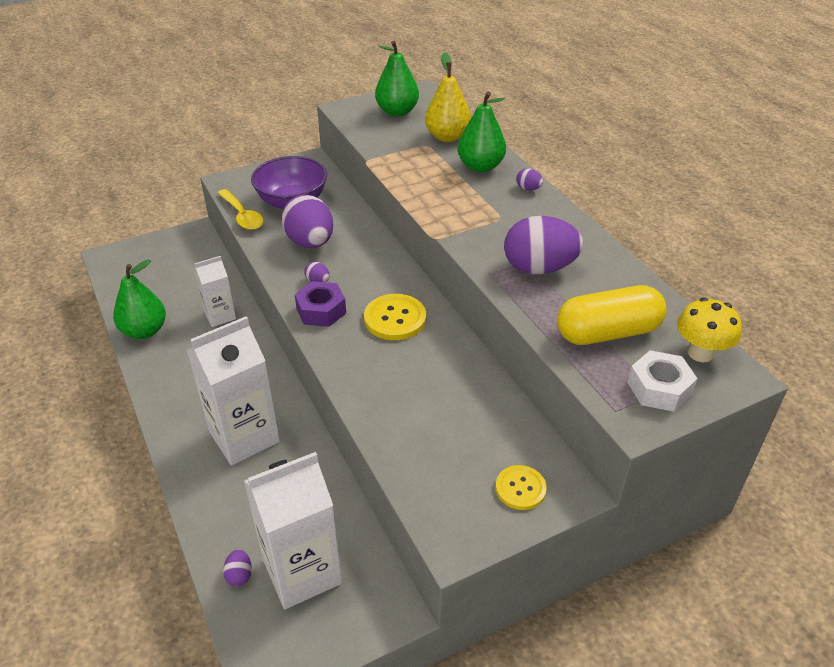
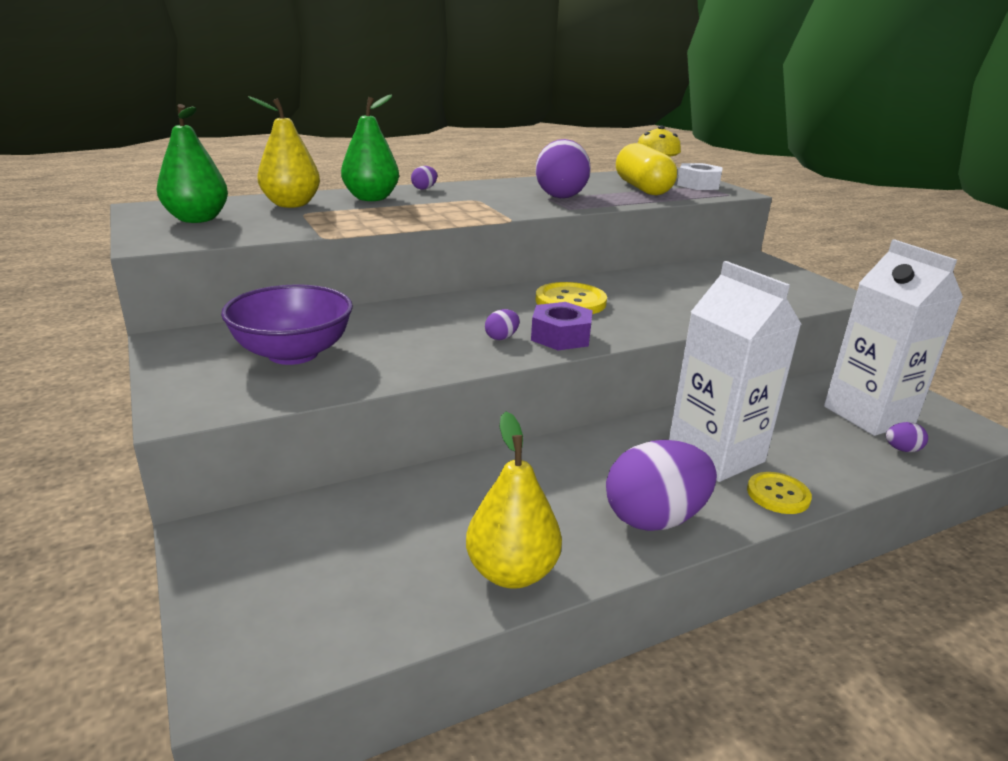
camera: 90 degrees left, 15 degrees down
green pear [113,259,166,339] -> yellow pear [466,412,562,589]
white carton [194,256,236,327] -> none
yellow spoon [218,189,264,230] -> none
purple egg [281,194,333,248] -> purple egg moved to [606,440,717,531]
yellow button [496,465,547,510] -> yellow button moved to [747,472,812,514]

